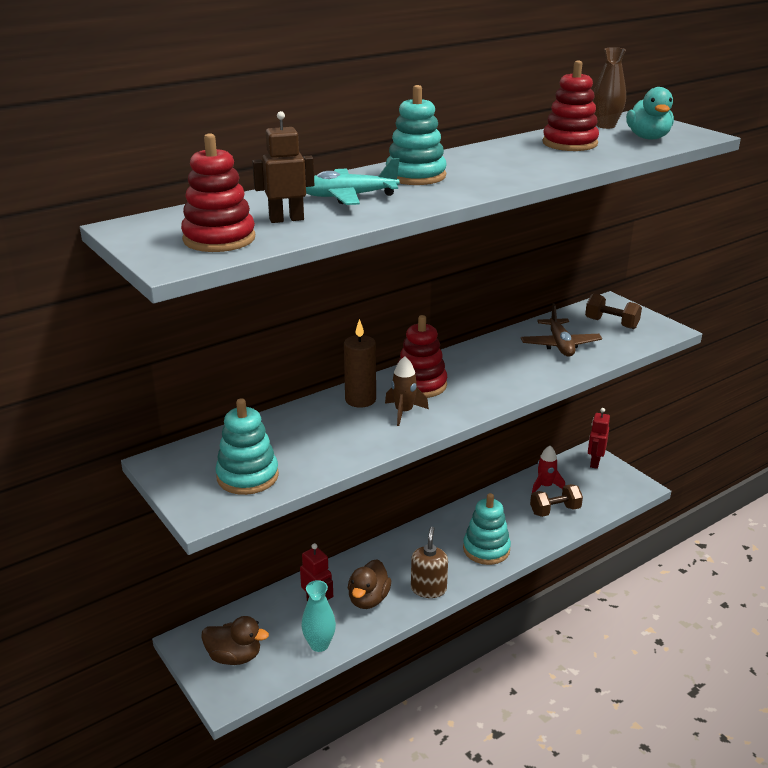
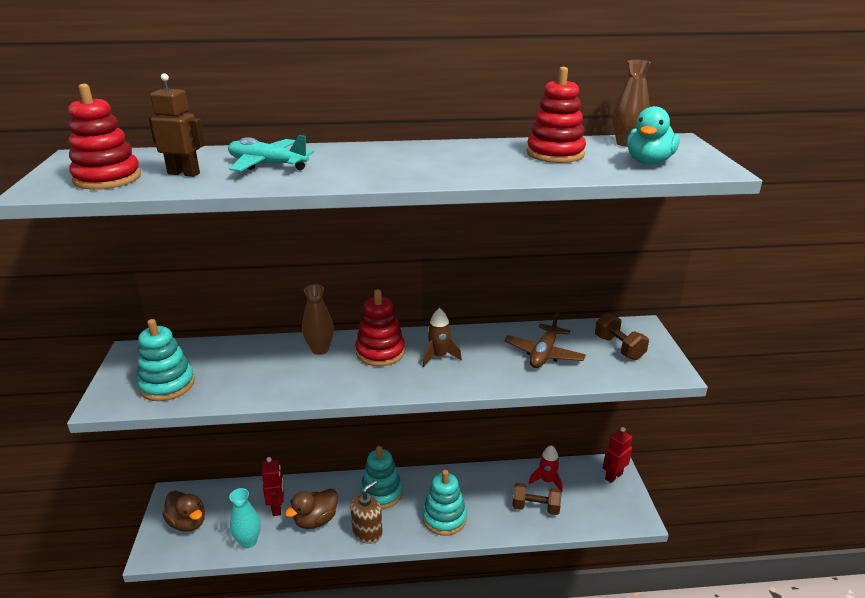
camera: 30 degrees right, 0 degrees up
brown candle [344,319,376,408] -> brown vase [302,285,334,355]
brown rocket [385,356,429,426] -> brown rocket moved to [422,308,462,367]
turquoise stacking toy [386,85,447,185] -> turquoise stacking toy moved to [360,446,403,509]

